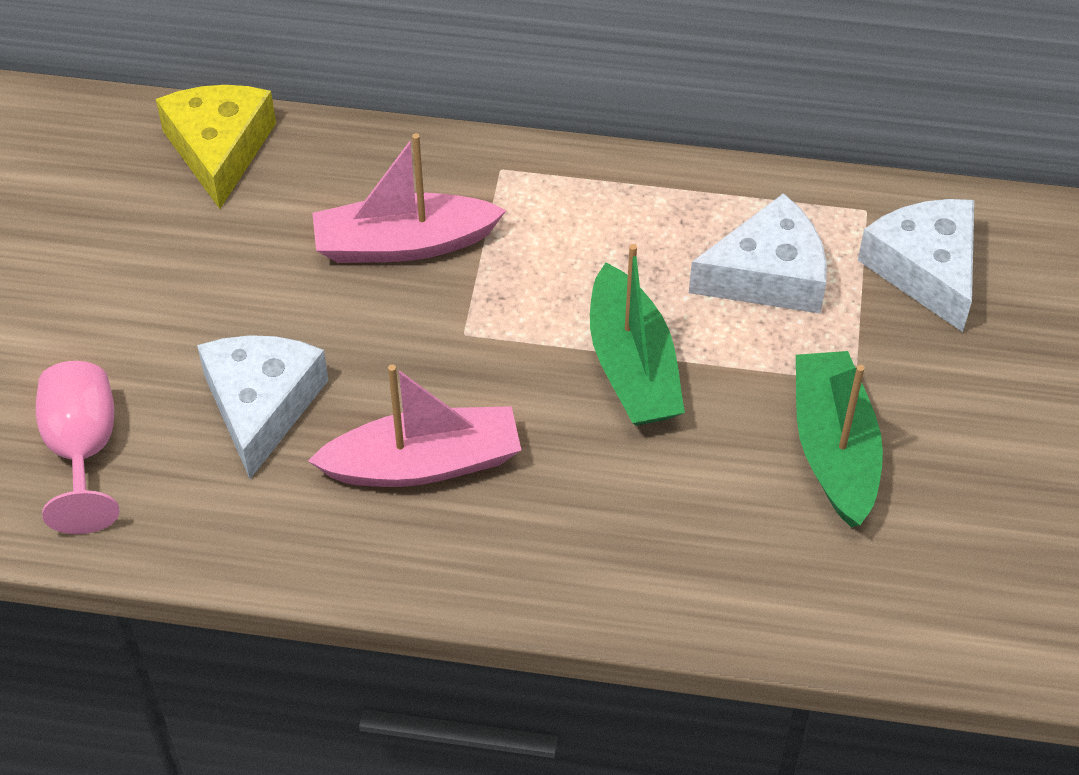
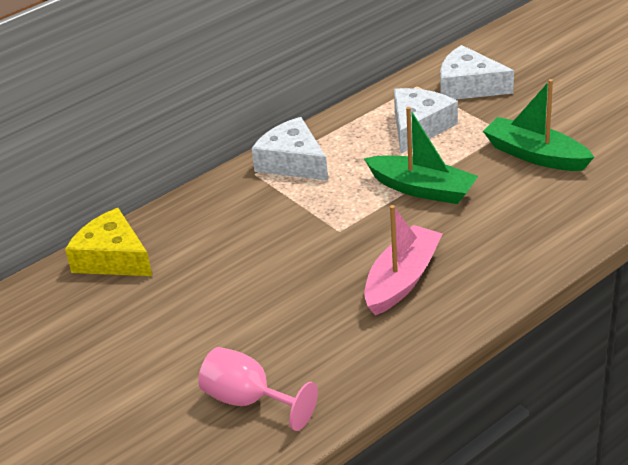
camera: 45 degrees left, 15 degrees down
white cheese [197,335,329,479] -> white cheese moved to [251,117,328,180]
pink boat [312,133,507,263] -> none

